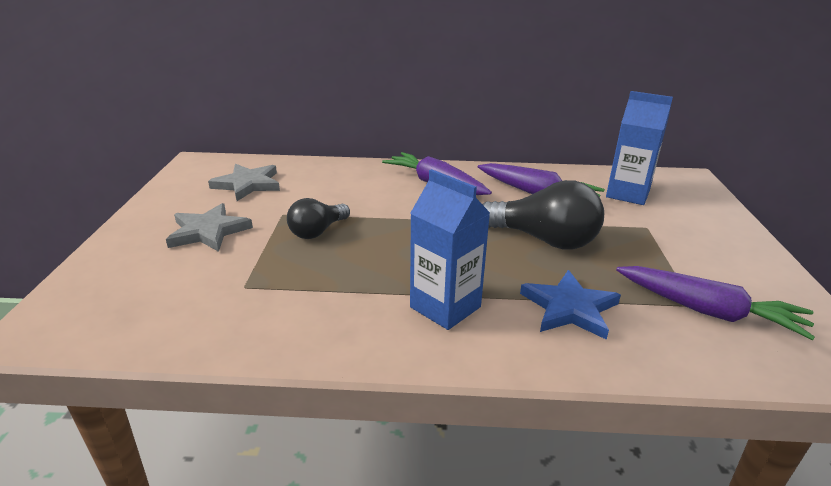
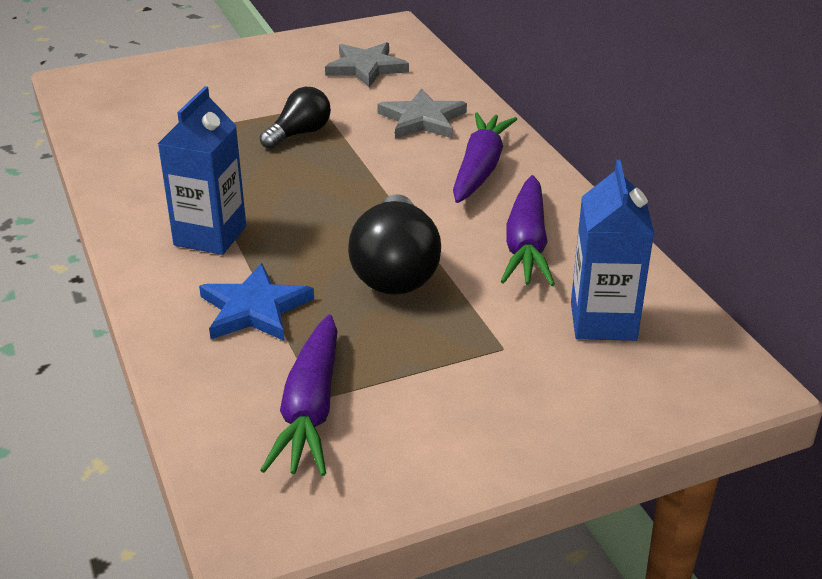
camera: 65 degrees right, 5 degrees up
grey star [166,203,253,252] -> grey star moved to [377,88,467,139]
black light bulb [287,198,350,239] -> black light bulb turned 120 degrees clockwise [260,87,331,149]

